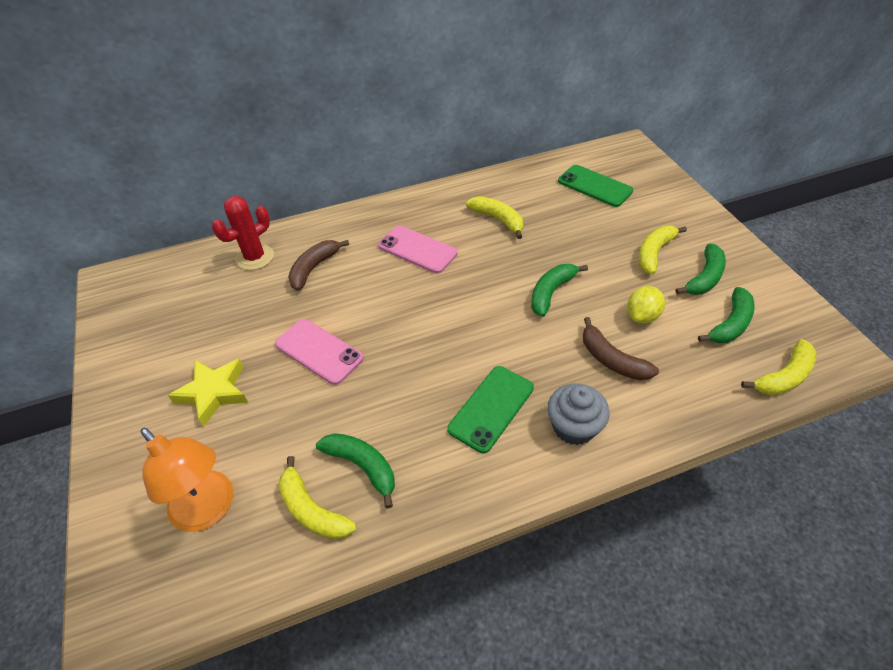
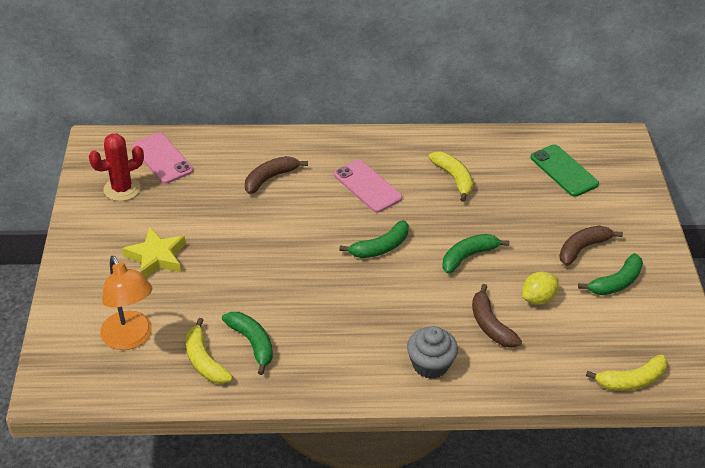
camera: 15 degrees right, 5 degrees down
red cactus [212,196,274,270] -> red cactus moved to [89,133,144,201]
pink phone [275,319,364,385] -> pink phone moved to [132,132,193,184]
green phone [447,366,534,453] -> none
yellow banana [638,226,687,275] -> brown banana [559,226,623,266]
green banana [698,287,755,343] -> green banana moved to [339,220,409,258]

